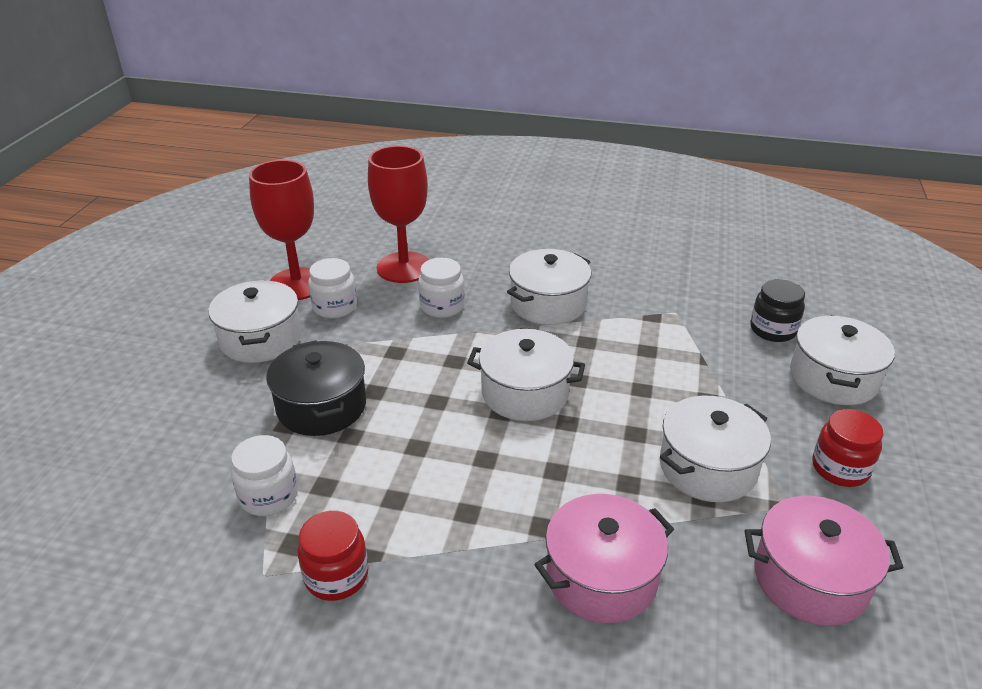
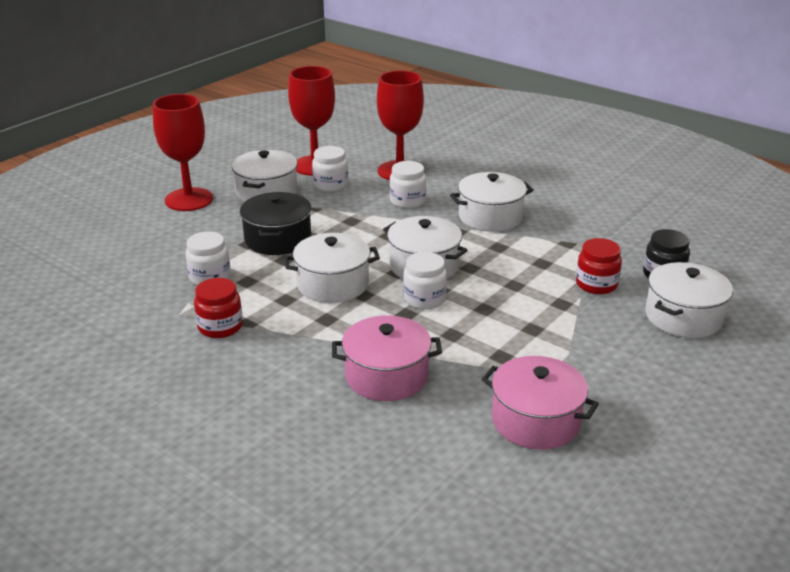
camera: 25 degrees right, 5 degrees down
white pot [660,395,771,502] -> white pot moved to [284,233,380,303]
red jar [812,409,883,487] -> red jar moved to [576,238,622,294]
none -> red goblet [153,94,213,211]
none -> white jar [403,252,447,310]

